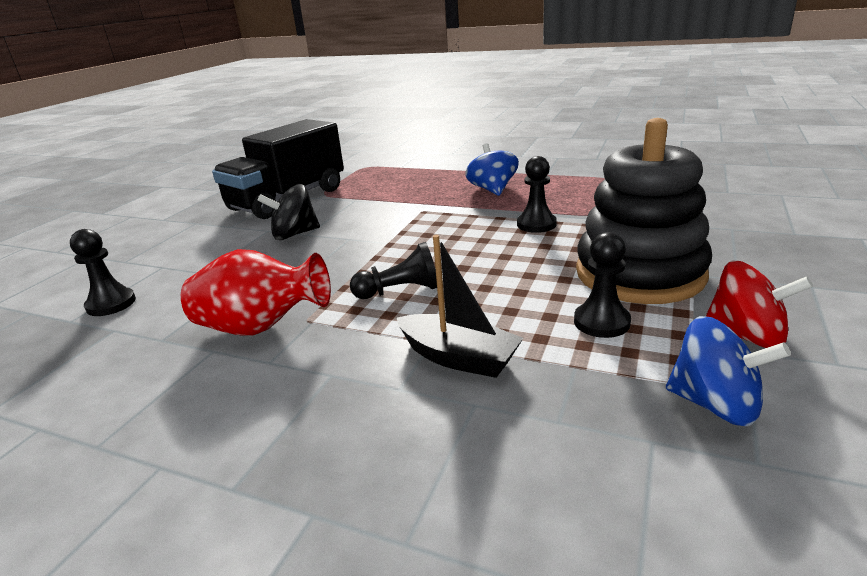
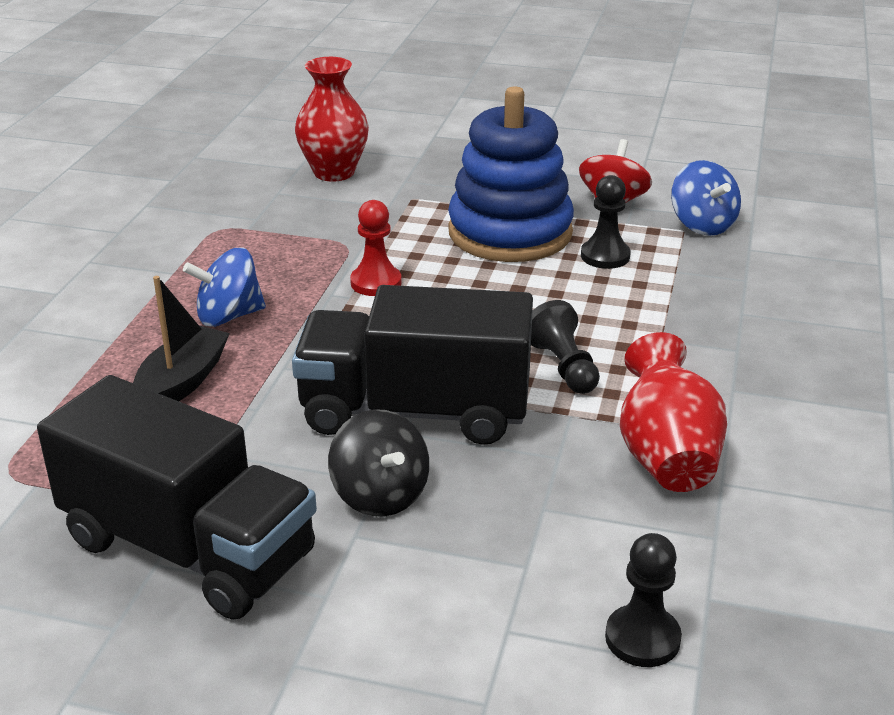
camera: 100 degrees left, 5 degrees up
black boat [396,235,523,378] -> black boat moved to [133,276,230,401]
black pawn [517,156,557,233] -> red pawn [350,200,402,296]
black stacking toy [576,118,712,304] -> blue stacking toy [448,86,574,262]
blue spinning top [666,316,791,426] -> blue spinning top turned 135 degrees clockwise [671,160,741,236]
none -> black truck [292,285,533,445]
none -> red vase [295,57,369,182]

